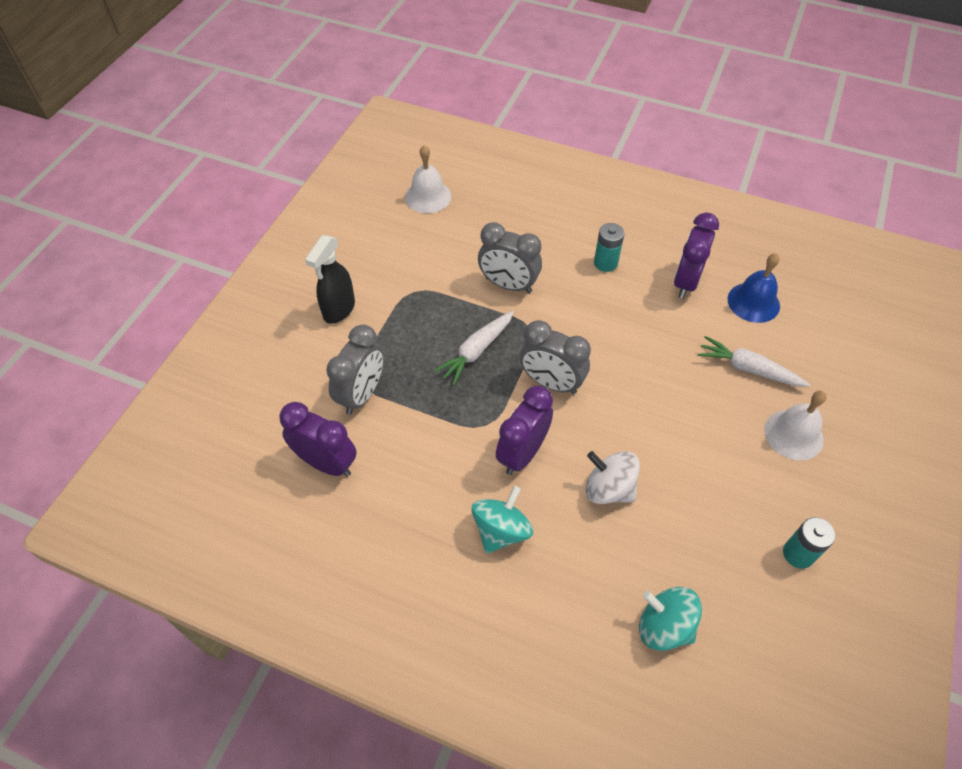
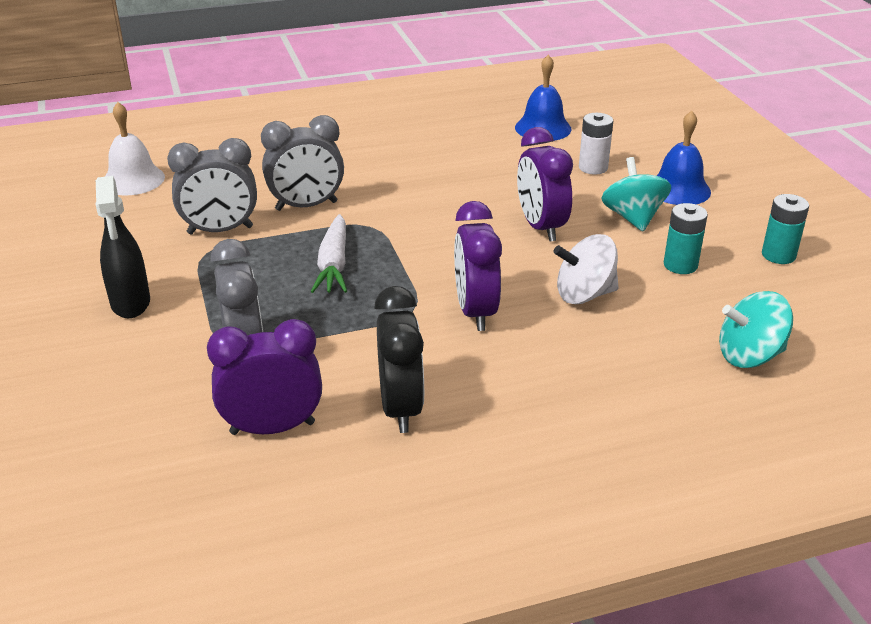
camera: 40 degrees left, 20 degrees down
turquoise spinning top [471,486,533,554] -> turquoise spinning top moved to [601,157,671,231]
grey clock [520,320,591,394] -> grey clock moved to [167,138,257,235]
turquoise battery [594,223,625,272] -> turquoise battery moved to [664,203,708,274]
purple clock [674,212,719,299] -> purple clock moved to [517,127,573,242]
white carrot [698,336,810,387] -> white battery [579,113,613,175]
white bell [764,390,827,461] -> blue bell [657,111,711,205]
none -> black clock [374,286,424,433]

